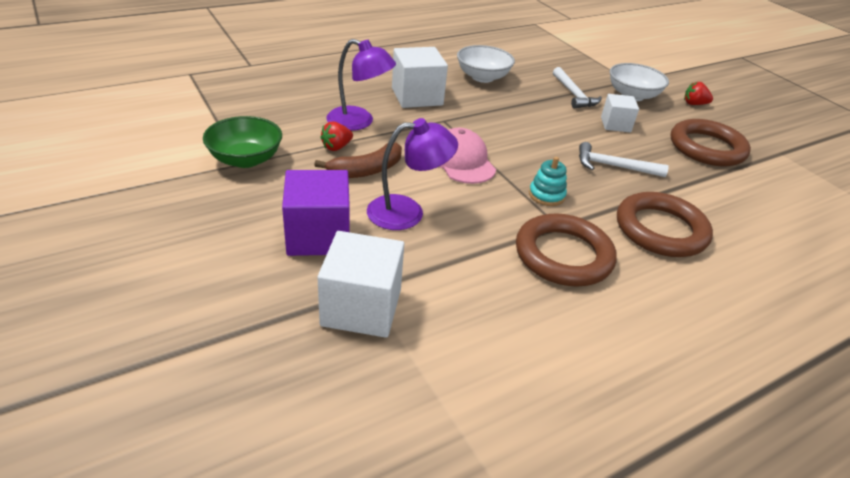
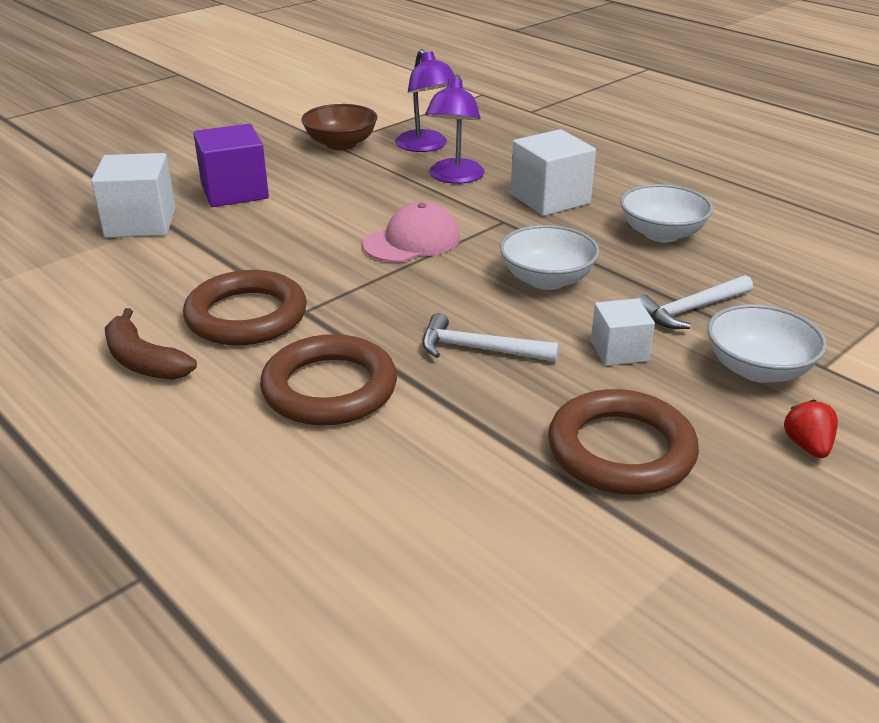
camera: 80 degrees right, 5 degrees down
green bowl [203,116,282,168] -> brown bowl [301,104,377,150]
brown banana [314,142,402,178] -> brown banana moved to [105,308,197,380]
red strawberry [320,122,353,151] -> none
purple lamp [367,118,458,230] -> purple lamp moved to [395,49,455,152]
turquoise stacking toy [529,157,567,206] -> none
white hammer [579,142,669,177] -> white hammer turned 75 degrees counterclockwise [422,313,559,362]
none -> white bowl [500,225,600,290]

